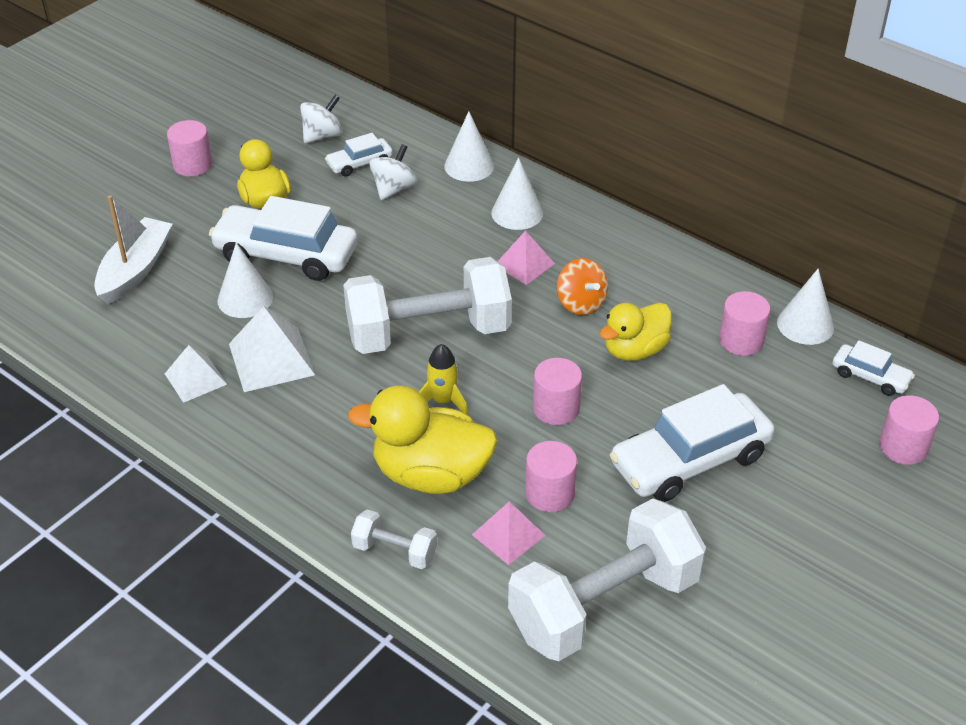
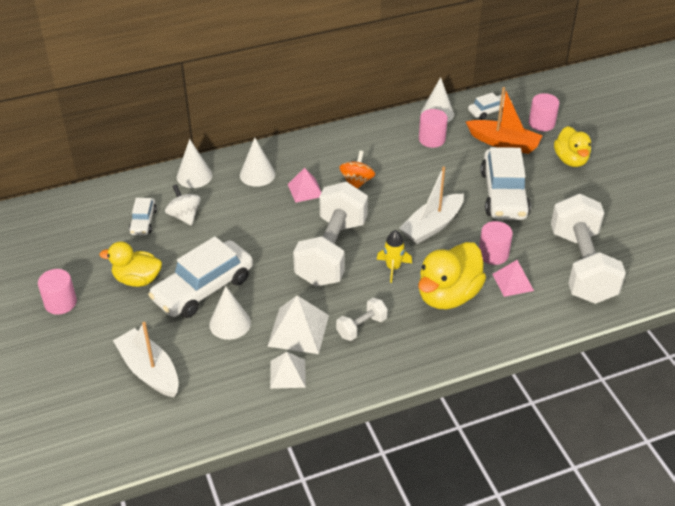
camera: 60 degrees left, 0 degrees up
white spinning top [300,95,343,143] -> none
white dumbbell [351,509,437,569] -> white dumbbell moved to [336,298,388,341]
pink cylinder [533,358,582,425] -> white boat [399,167,464,244]
orange spinning top [557,258,608,315] -> orange spinning top turned 75 degrees counterclockwise [339,151,375,189]
yellow duck [600,303,672,361] -> yellow duck moved to [554,126,591,167]
none -> orange boat [466,87,543,154]

